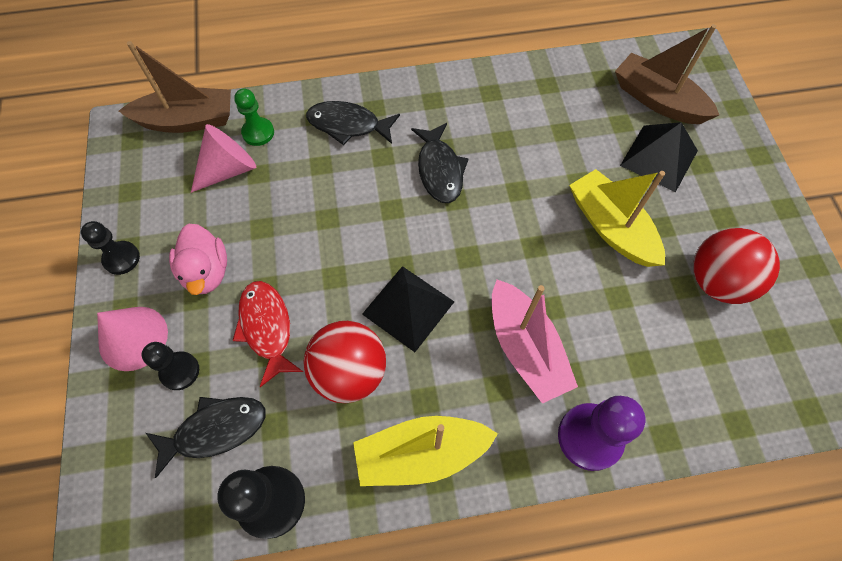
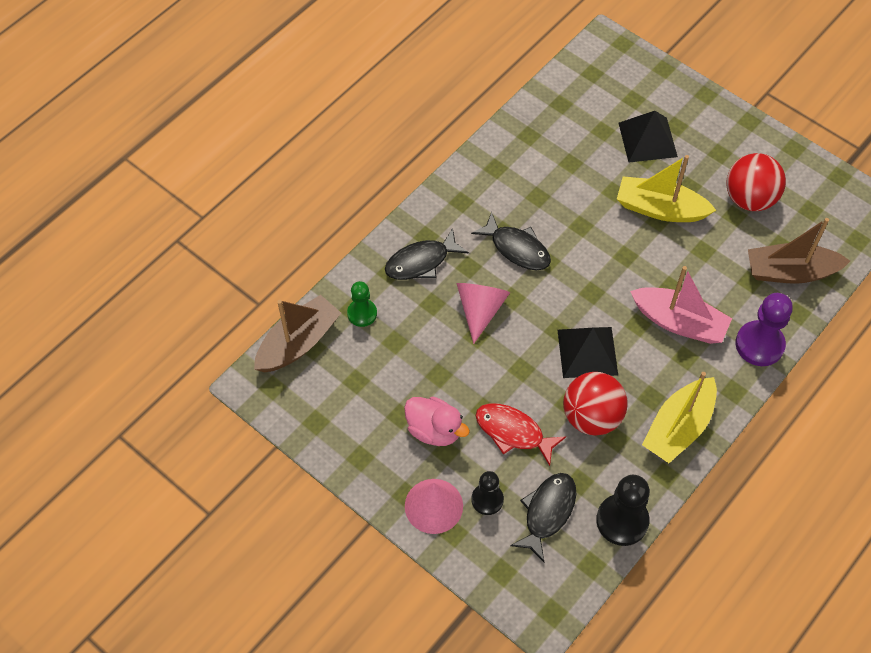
camera: 40 degrees left, 5 degrees down
black pawn [81,221,140,275] -> none
pink cone [191,124,256,193] -> pink cone moved to [456,283,510,344]
brown boat [615,24,719,124] -> brown boat moved to [748,218,850,284]

